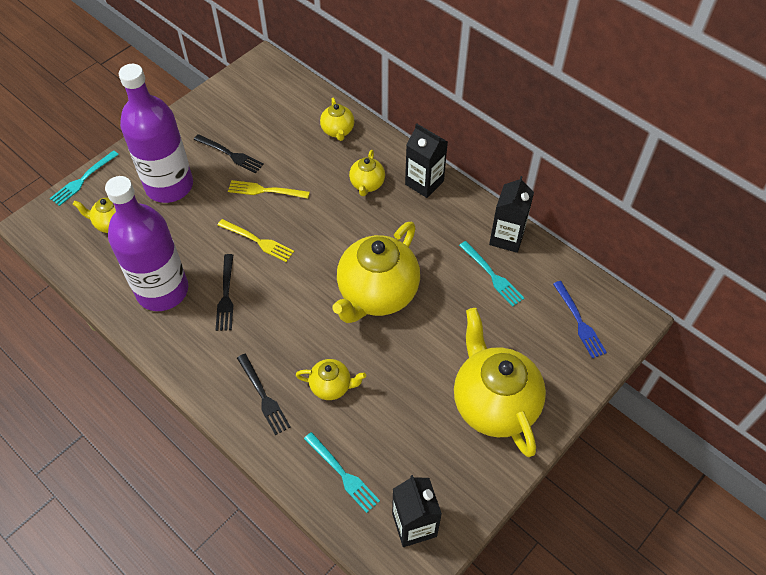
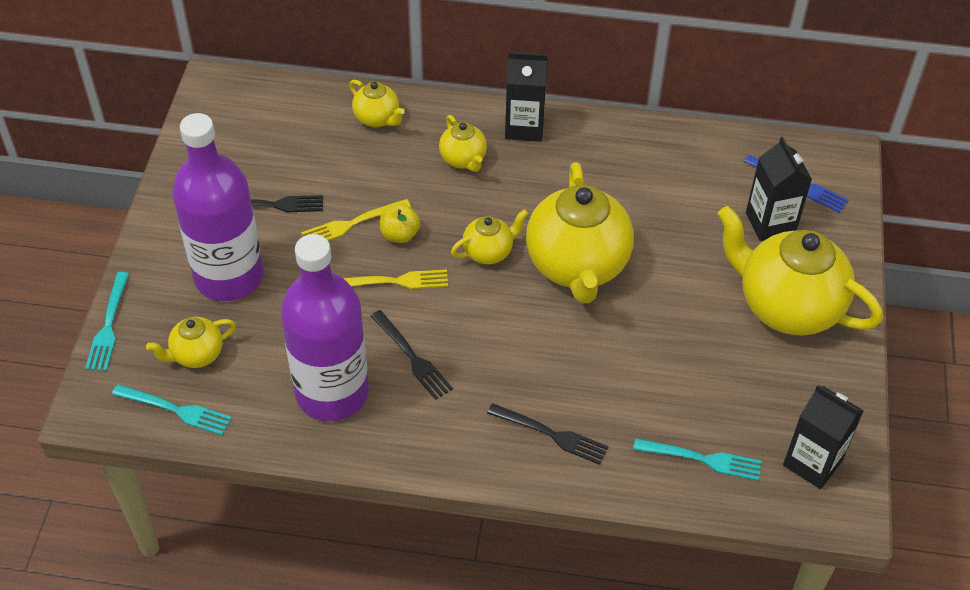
camera: 35 degrees left, 5 degrees down
yellow teapot [296,359,366,400] -> yellow teapot moved to [451,209,528,264]
turquoise fork [459,241,524,307] -> turquoise fork moved to [112,384,232,435]
black carton [489,176,534,253] -> black carton moved to [746,137,812,241]
none -> yellow apple [380,203,420,243]

